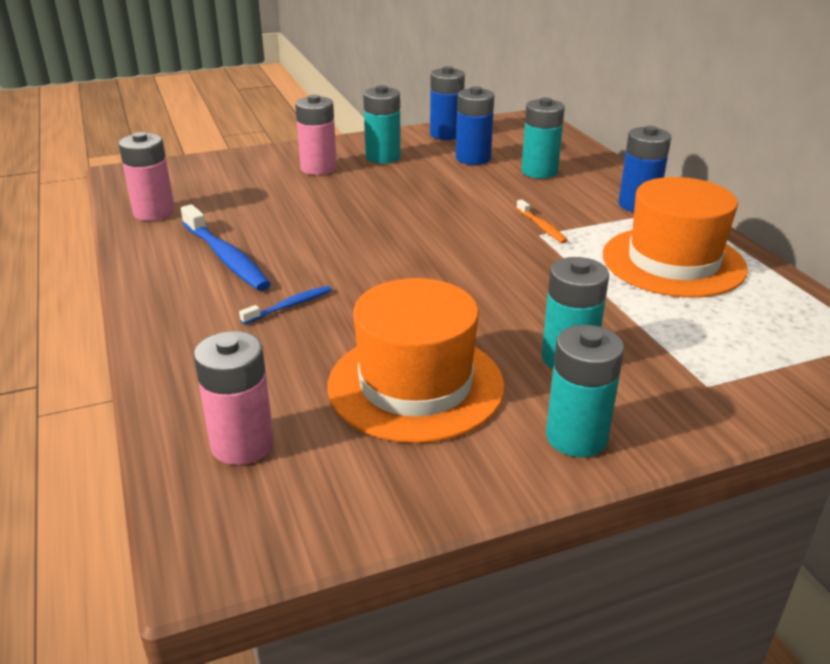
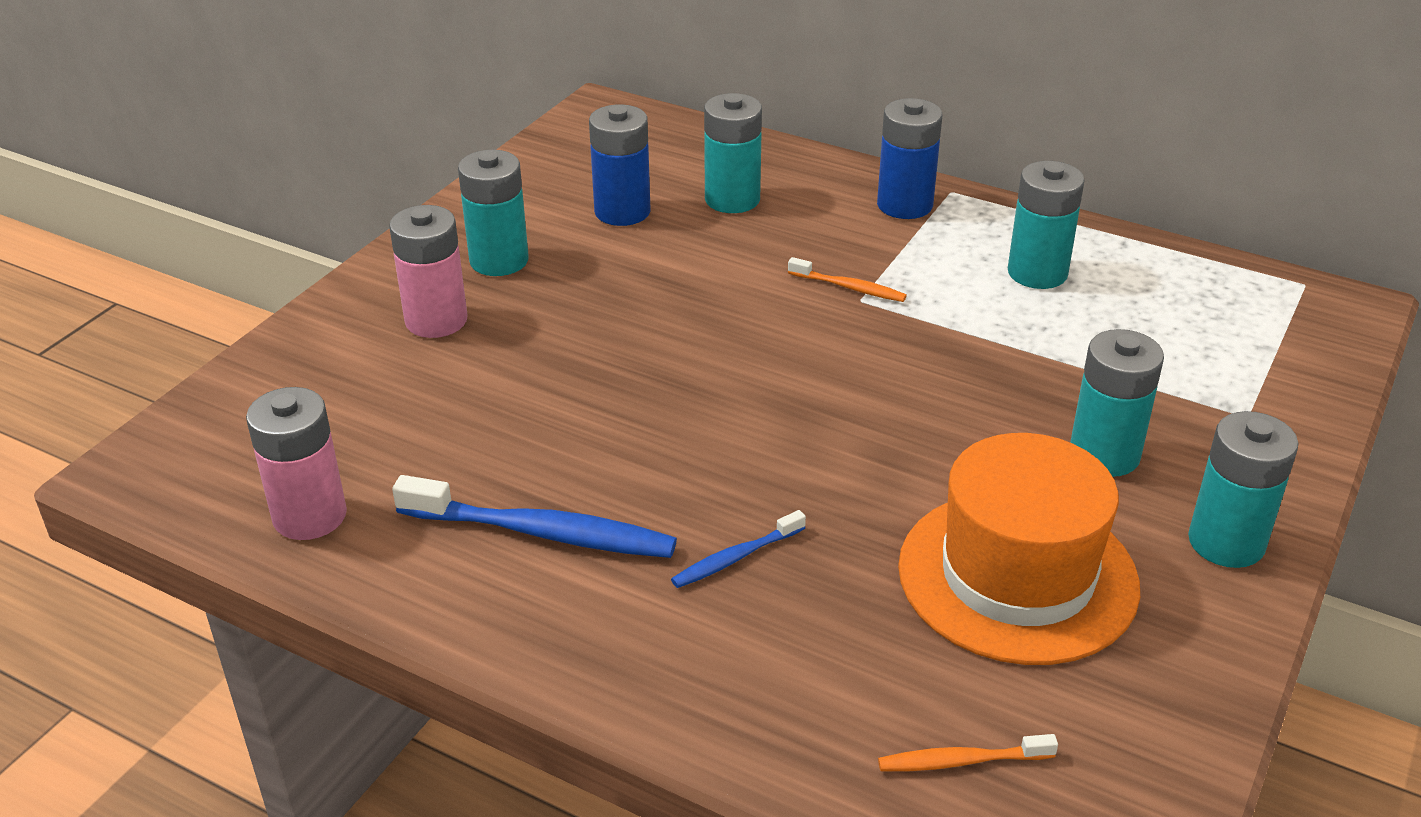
camera: 40 degrees left, 5 degrees up
pink battery [194,331,274,465] -> orange toothbrush [878,734,1058,771]
blue toothbrush [239,286,332,324] -> blue toothbrush turned 135 degrees counterclockwise [671,510,806,588]
blue battery [430,66,465,140] -> none
orange hat [603,177,748,298] -> turquoise battery [1008,161,1085,289]

